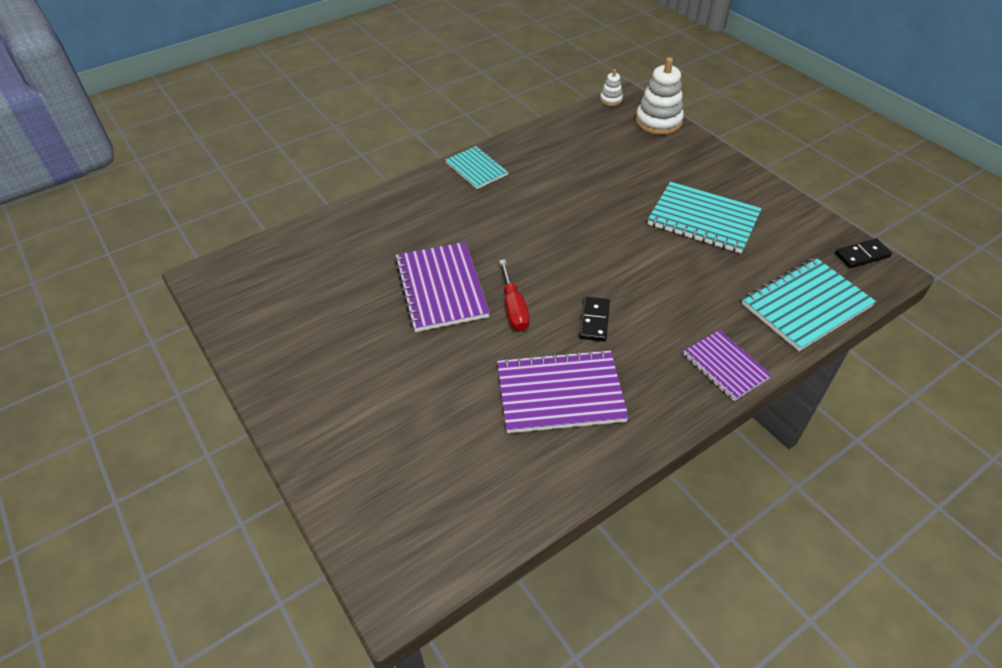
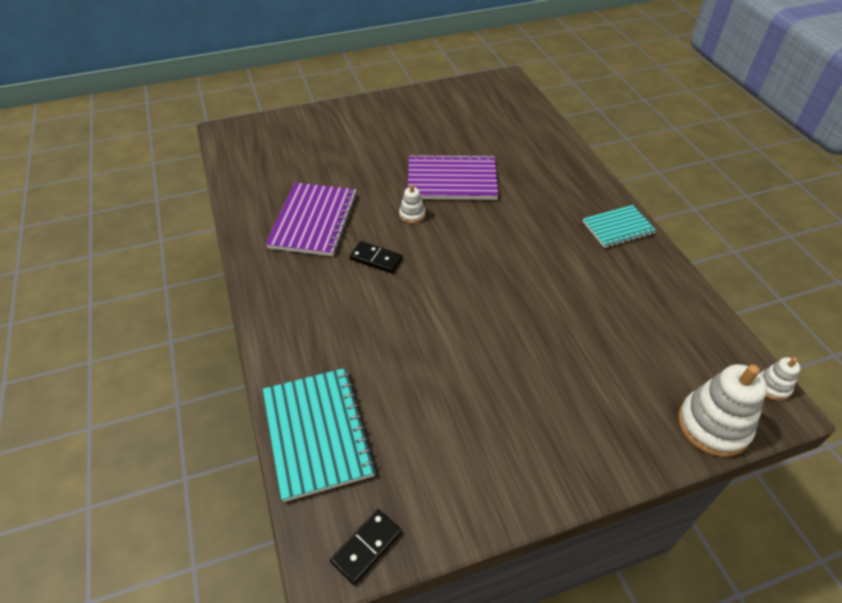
camera: 105 degrees right, 0 degrees up
red screwdriver [499,259,530,331] -> white stacking toy [399,184,425,224]
turquoise notebook [648,182,762,253] -> none
purple notebook [683,330,772,401] -> none
black domino [835,238,892,268] -> black domino turned 45 degrees clockwise [330,509,402,585]

